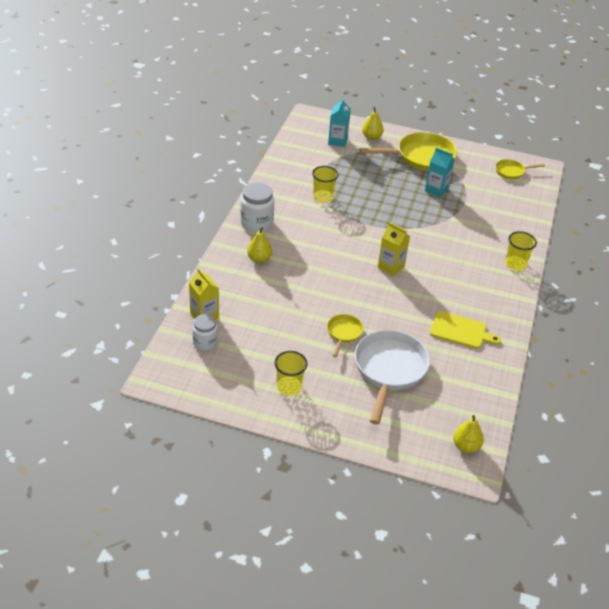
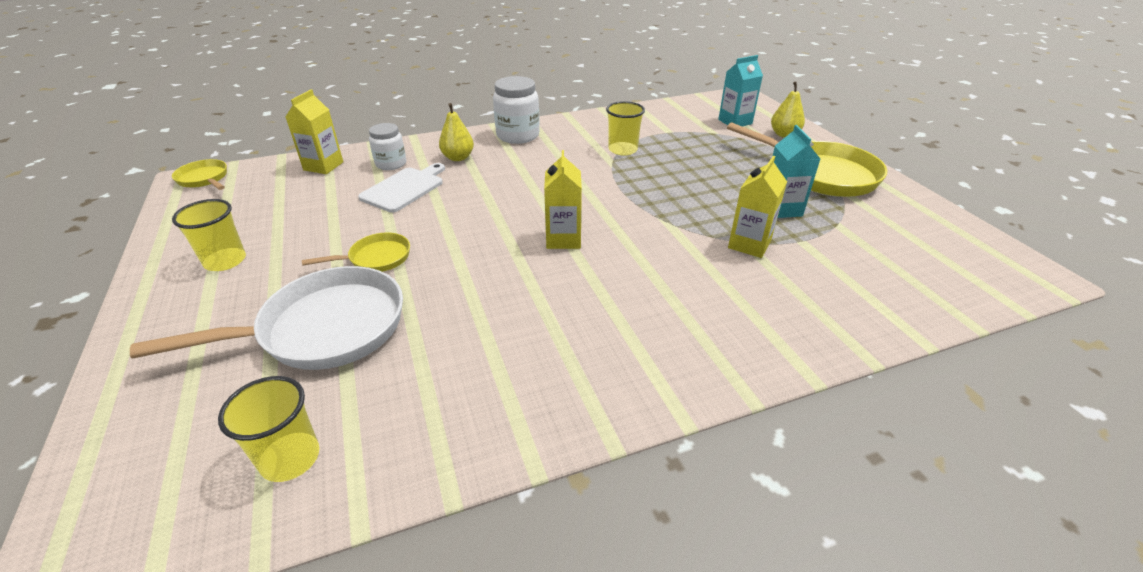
camera: 55 degrees right, 5 degrees down
white jar [192,314,218,351] -> white jar moved to [369,123,406,170]
yellow cutting board [430,311,501,349] -> none
yellow pear [453,415,484,453] -> none
yellow pan [496,159,545,179] -> yellow pan moved to [172,159,227,190]
yellow cup [505,231,537,271] -> yellow cup moved to [218,376,319,482]
none -> white cutting board [358,163,445,212]
none -> yellow carton [728,156,787,258]

